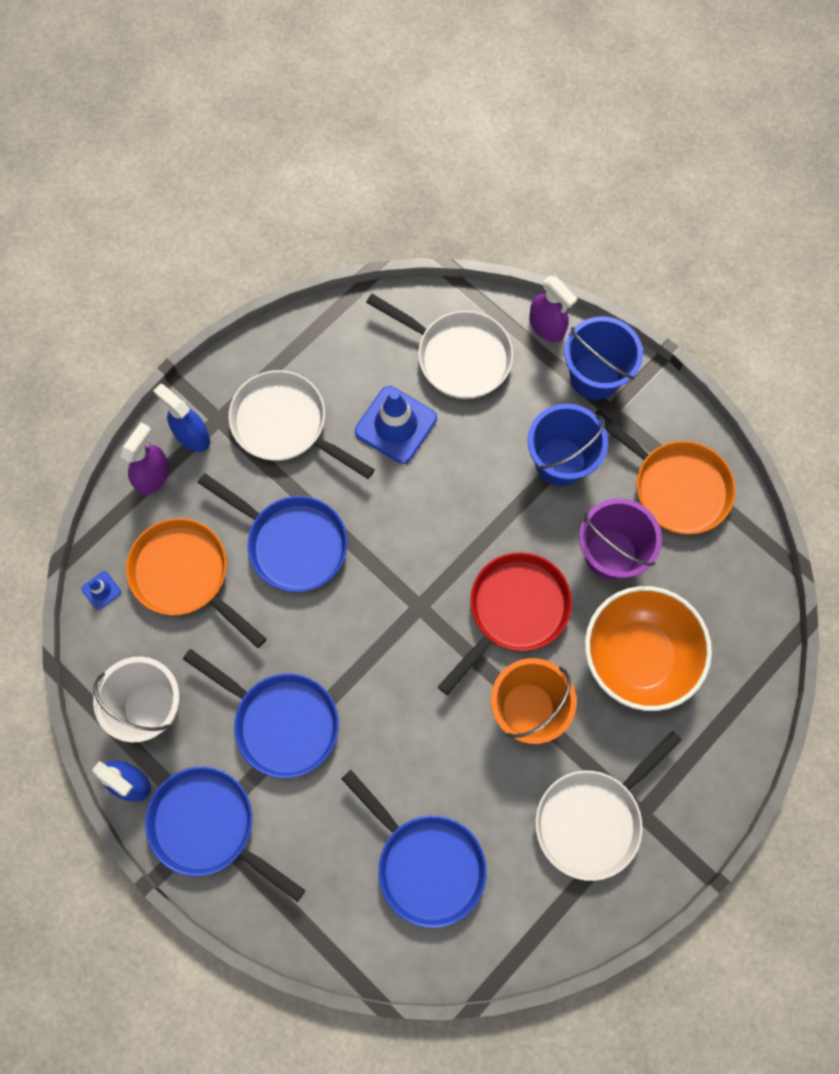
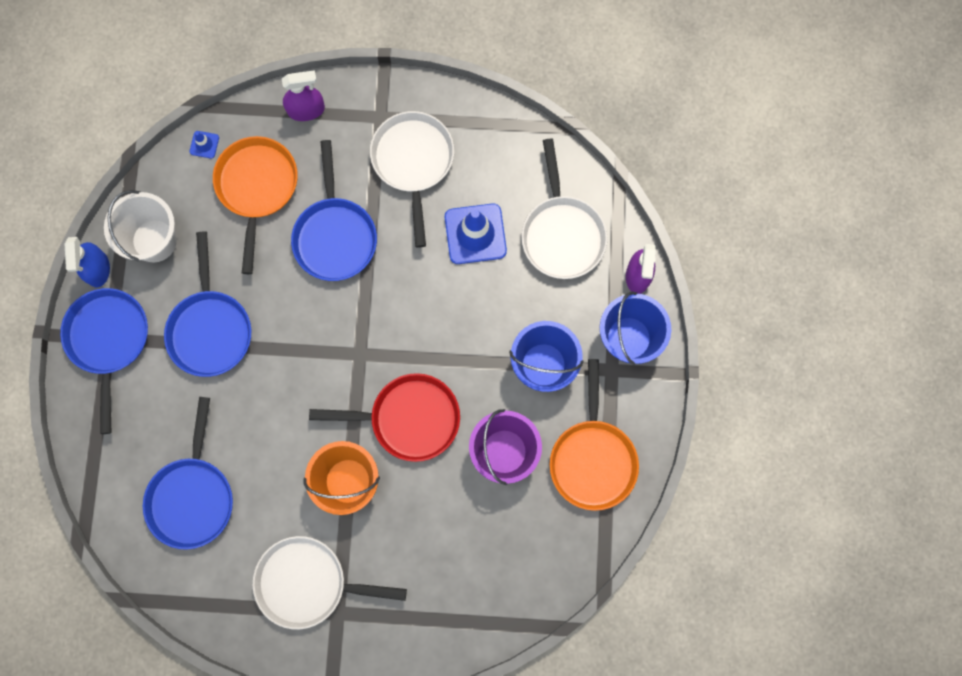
camera: 50 degrees right, 5 degrees up
blue spray bottle [153,384,210,452] -> none
orange bowl [585,586,712,711] -> none

